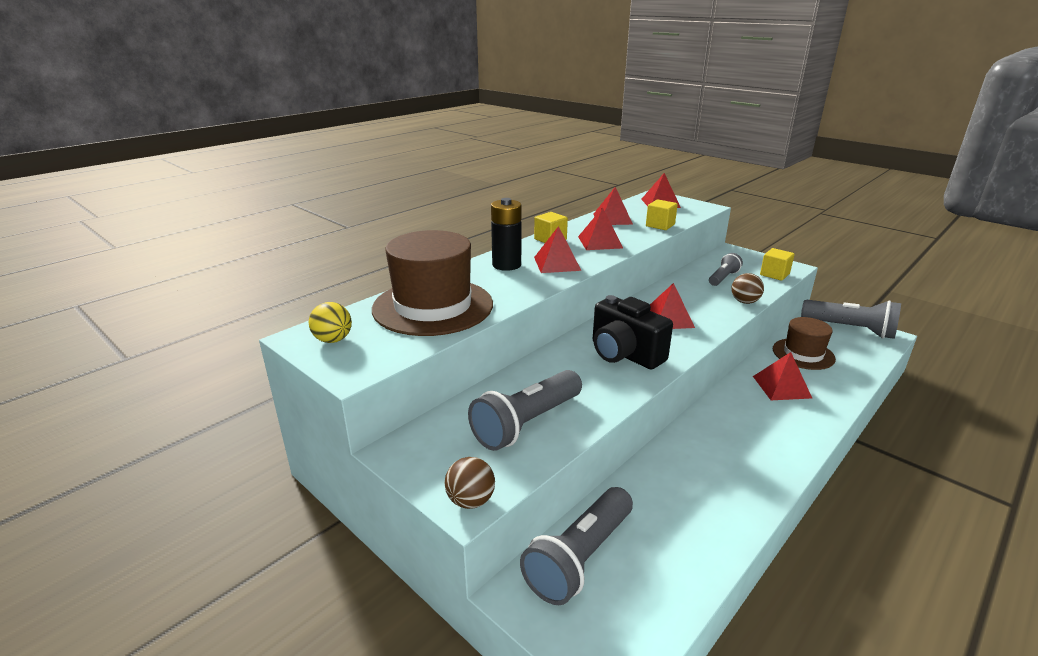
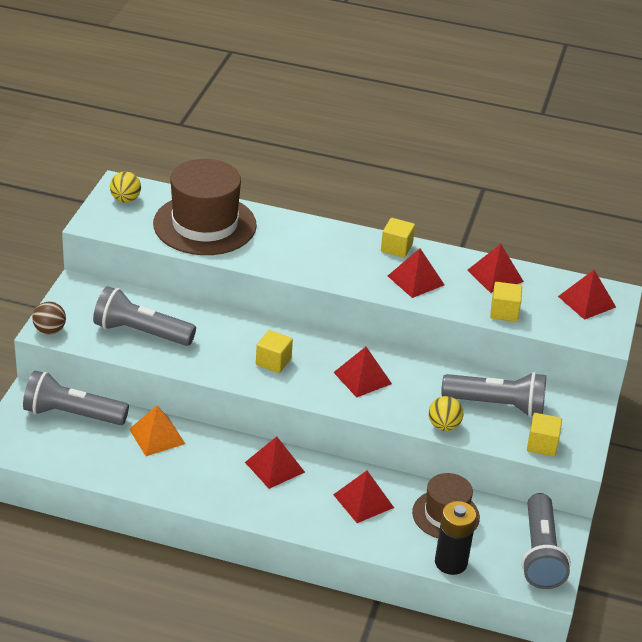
camera: 60 degrees right, 10 degrees up
black battery [491,198,521,271] -> black battery moved to [435,501,476,575]
red pyramid [534,226,582,273] -> red pyramid moved to [245,436,305,489]
black camera [593,295,673,370] -> yellow cube [256,330,293,373]
grey flashlight [709,253,743,286] -> grey flashlight [441,372,546,417], size x1.74
brown ball [731,273,764,304] -> yellow ball [429,396,463,431]
none -> orange pyramid [129,406,185,456]

